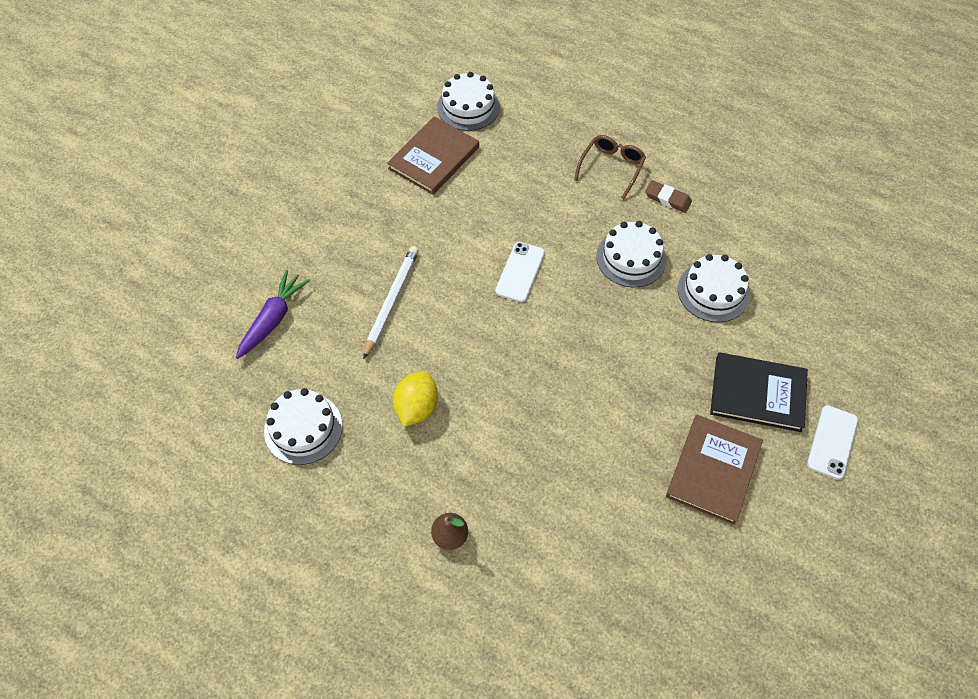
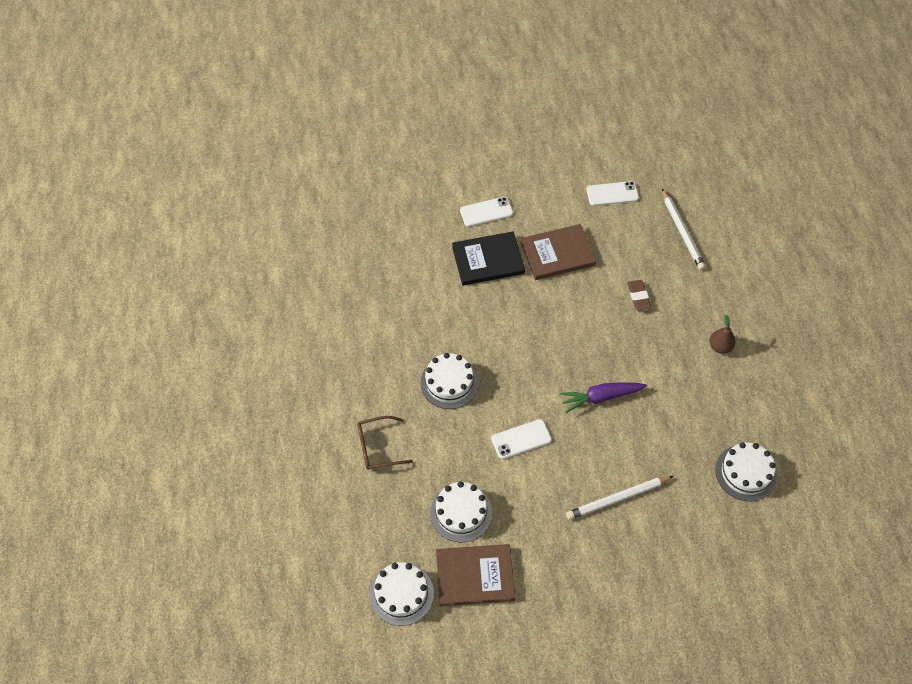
camera: 130 degrees left, 0 degrees up
purple carrot [236,270,310,359] -> purple carrot moved to [559,382,647,413]
yellow lemon [393,371,438,427] -> none
brown eraser [645,180,692,213] -> brown eraser moved to [627,280,652,310]
white cake [678,254,750,322] -> white cake moved to [430,481,492,542]
black book [710,352,808,432] -> black book turned 75 degrees counterclockwise [452,231,525,285]
none -> white phone [586,181,639,206]
none -> white pencil [662,189,706,270]

